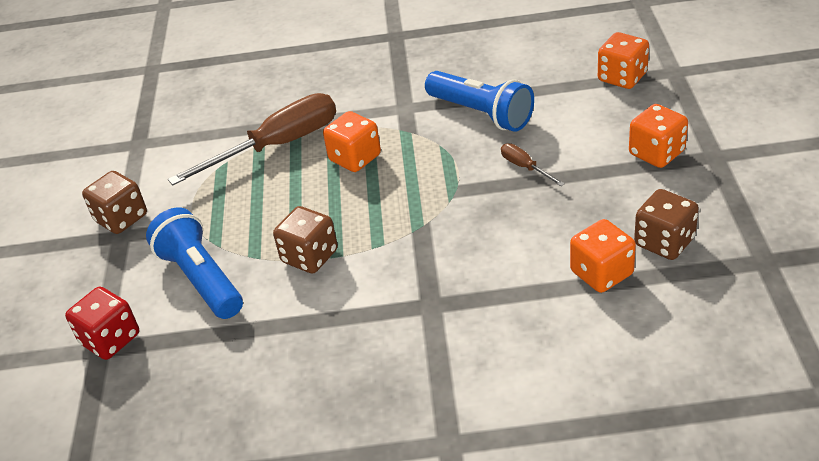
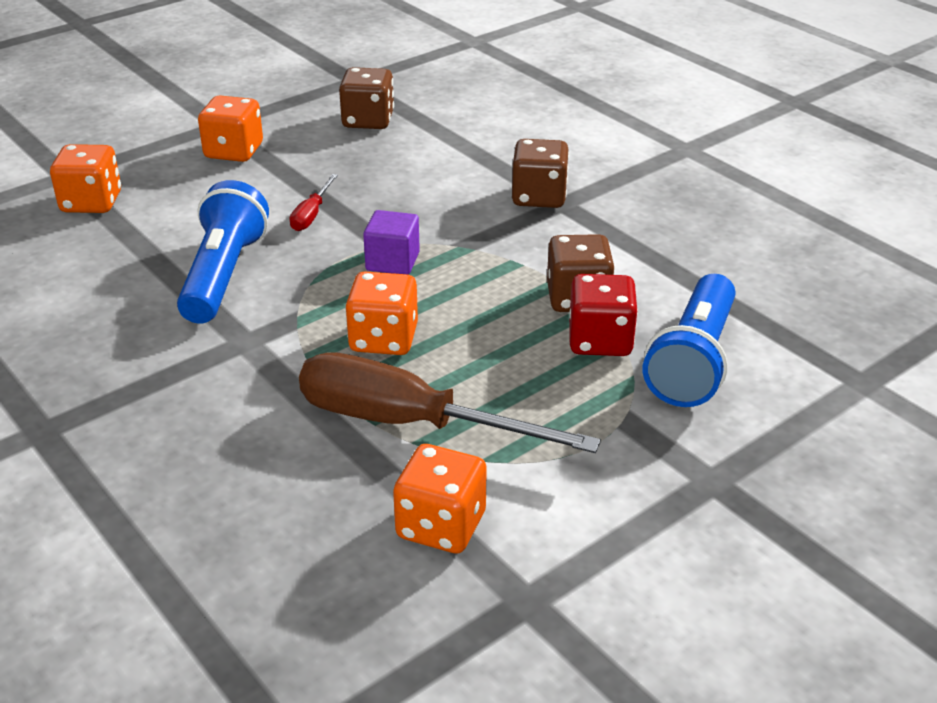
camera: 130 degrees left, 5 degrees down
red dice [65,287,139,360] -> red dice moved to [569,274,638,356]
brown dice [82,171,147,234] -> brown dice moved to [512,139,569,208]
brown screwdriver [501,143,565,186] -> red screwdriver [289,174,338,231]
orange dice [570,219,636,293] -> orange dice moved to [393,444,487,554]
none -> purple cube [363,210,420,275]

